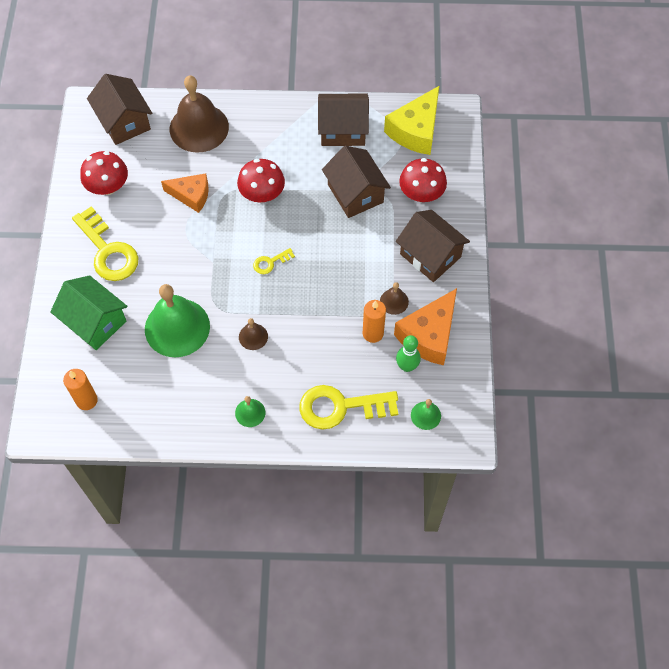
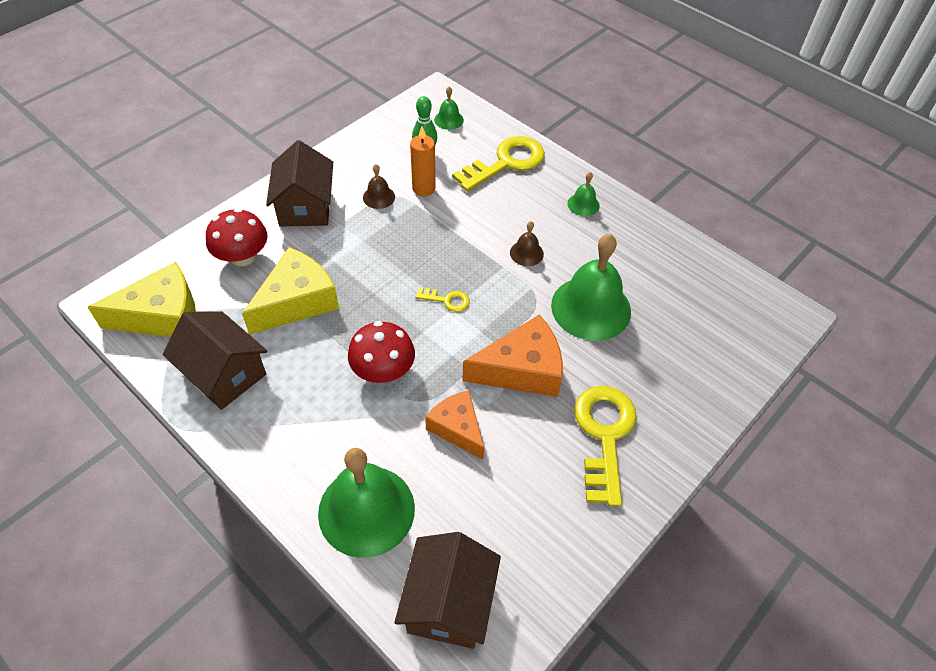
camera: 140 degrees left, 10 degrees down
green house [50,275,128,350] -> none
orange candle [63,369,98,410] -> none
red mushroom [80,151,128,195] -> none
brown bell [170,75,229,153] -> green bell [318,448,415,558]
yellow key [299,385,398,430] -> yellow key turned 75 degrees counterclockwise [452,136,545,192]
brown house [322,146,391,218] -> yellow cheese [242,247,339,335]
orange cheese [394,288,457,365] -> orange cheese moved to [462,314,563,397]

